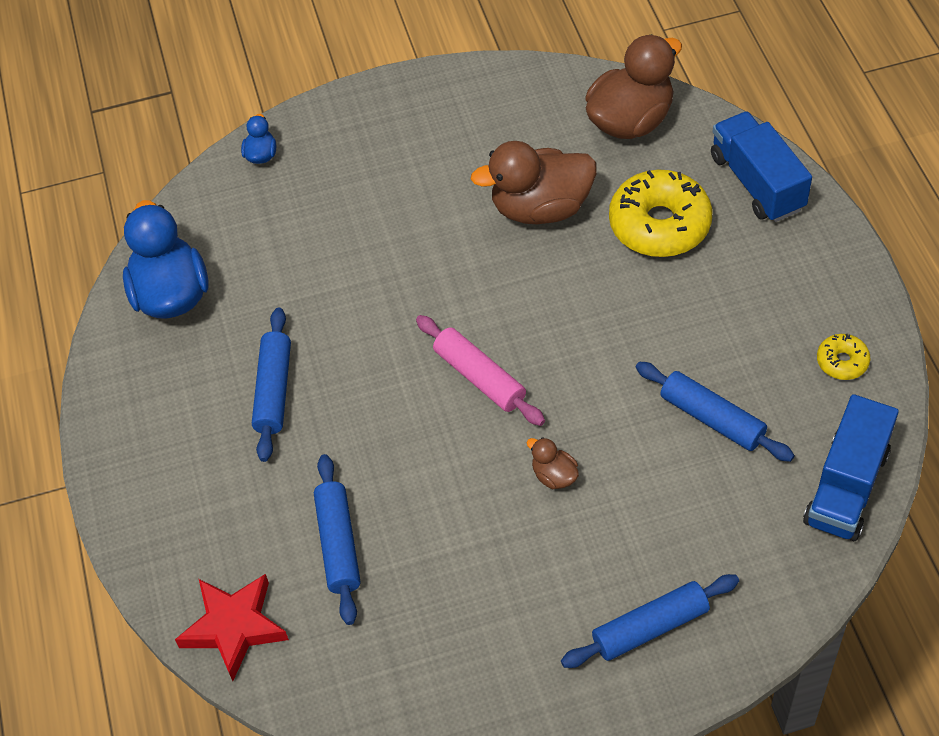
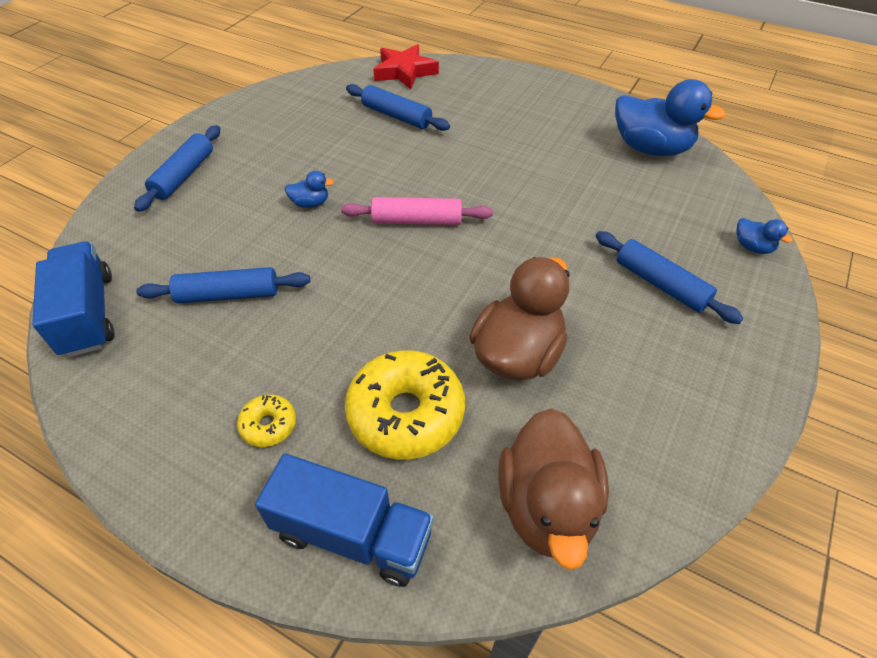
camera: 130 degrees right, 5 degrees down
blue rolling pin [252,307,291,462] -> blue rolling pin moved to [596,231,744,324]
brown duck [527,437,579,489] -> blue duck [284,171,334,208]
yellow donut [817,334,870,380] -> yellow donut moved to [237,394,296,447]

